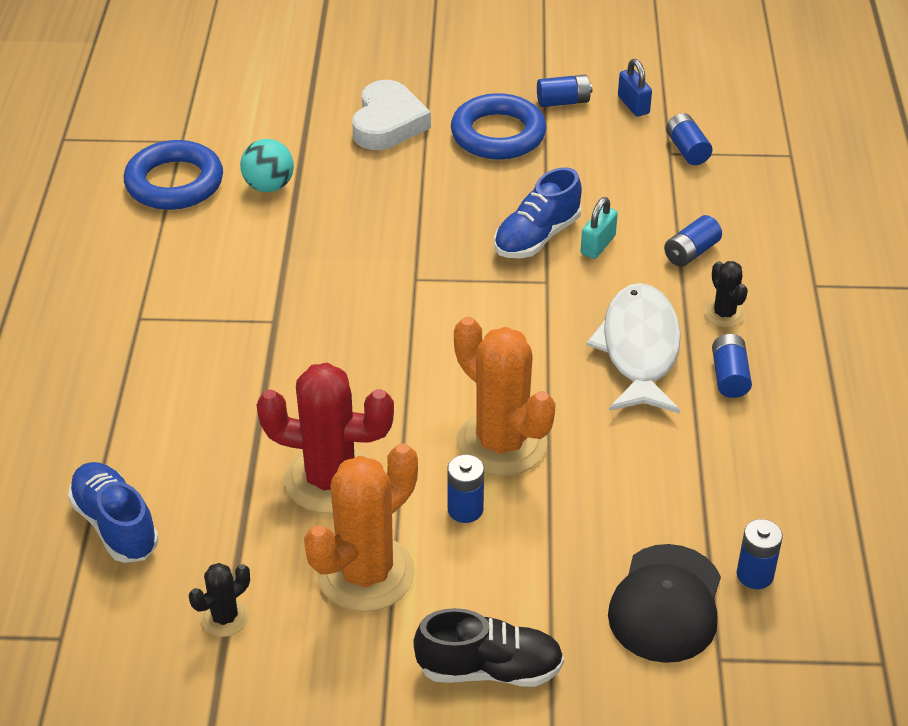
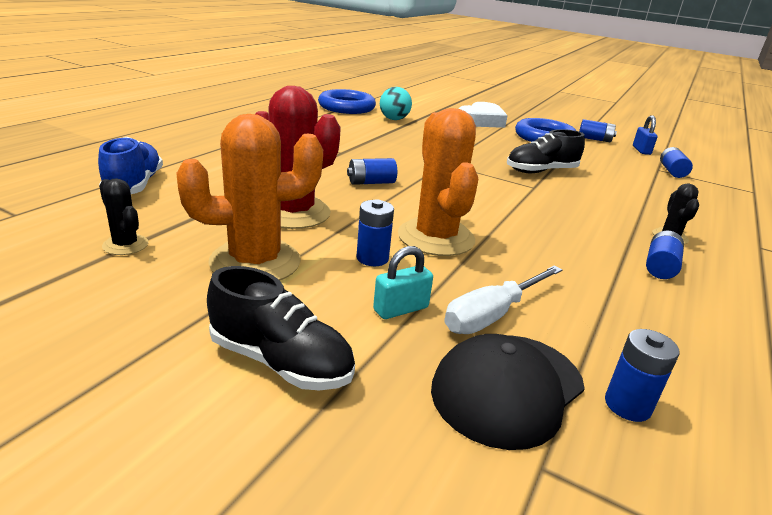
camera: 25 degrees right, 15 degrees down
black cactus [189,563,250,637] -> black cactus turned 60 degrees clockwise [99,178,148,255]
blue shoe [494,167,582,258] -> black shoe [507,129,585,173]
turquoise padlock [581,197,618,259] -> turquoise padlock moved to [373,246,433,319]
white fish [586,283,681,414] -> none
blue battery [664,215,722,267] -> blue battery moved to [347,158,397,185]
none -> white screwdriver [444,266,562,334]

